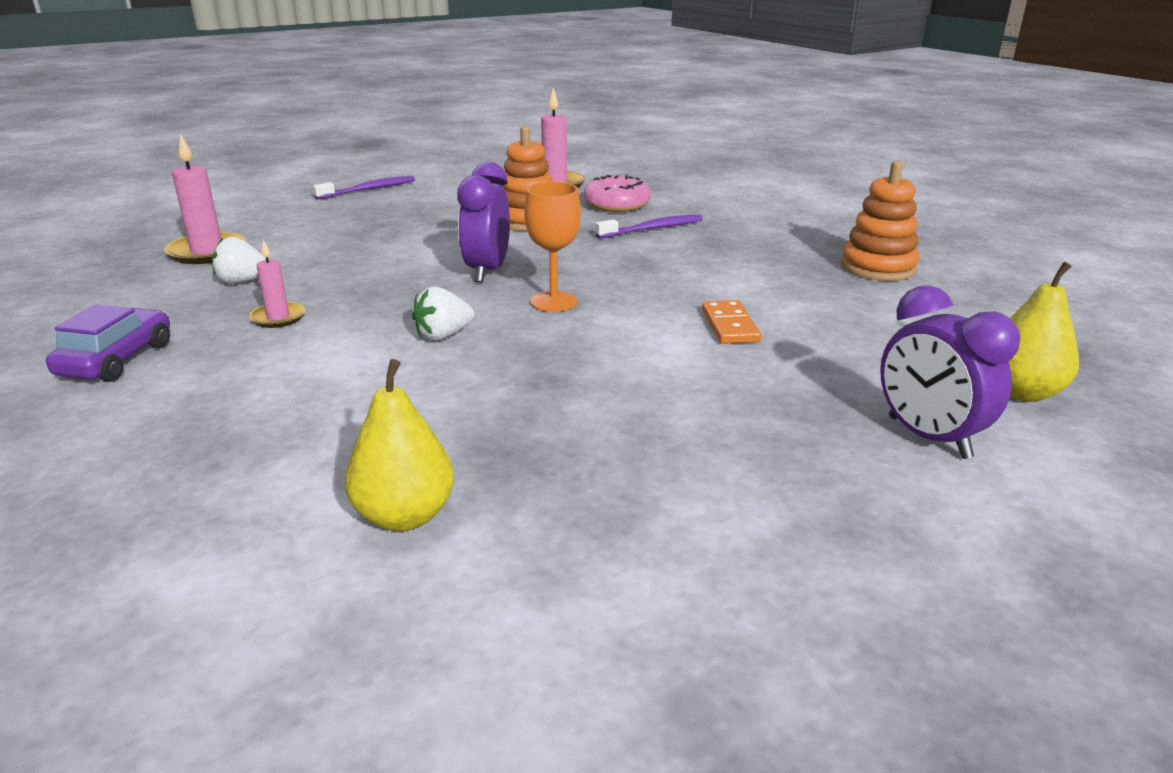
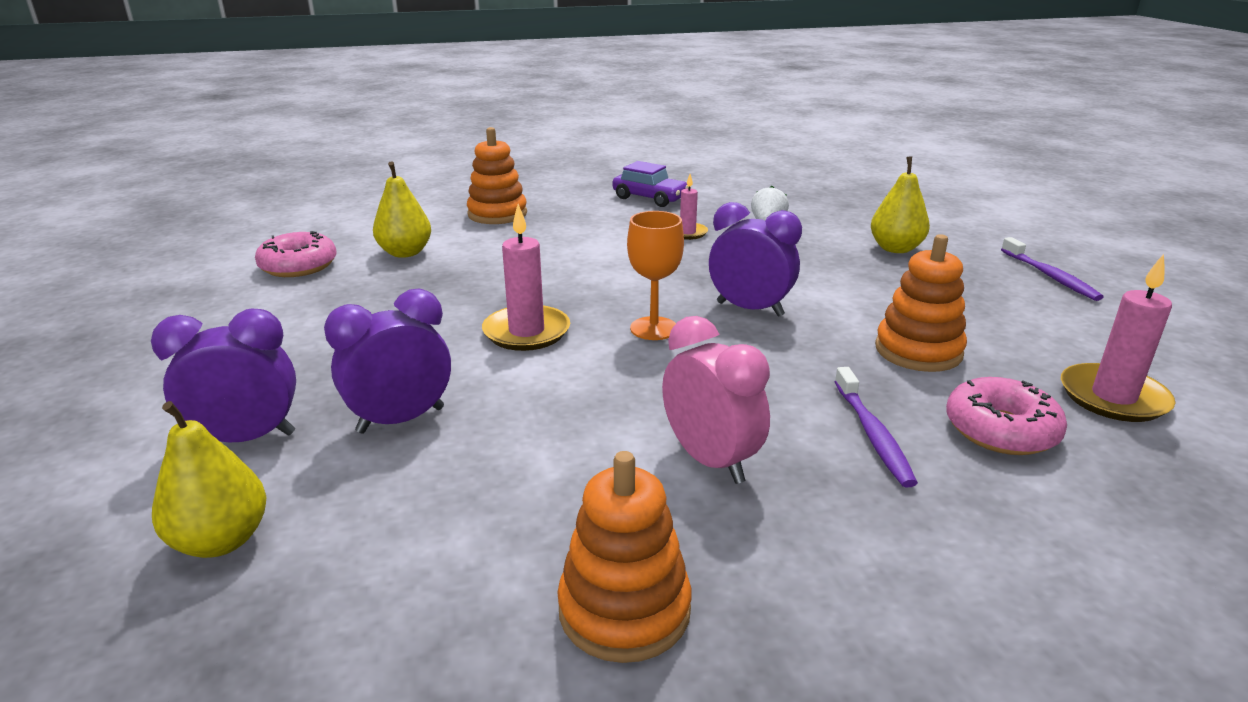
camera: 110 degrees right, 0 degrees up
pink candle [164,133,246,264] -> pink candle moved to [482,204,570,351]
white strawberry [412,286,474,341] -> none
orange domino [702,300,761,344] -> none
none -> pink donut [255,231,337,277]
none -> purple clock [324,289,451,434]
none -> orange stacking toy [467,127,527,224]
none -> pink clock [662,316,770,484]
none -> yellow pear [871,156,930,253]

